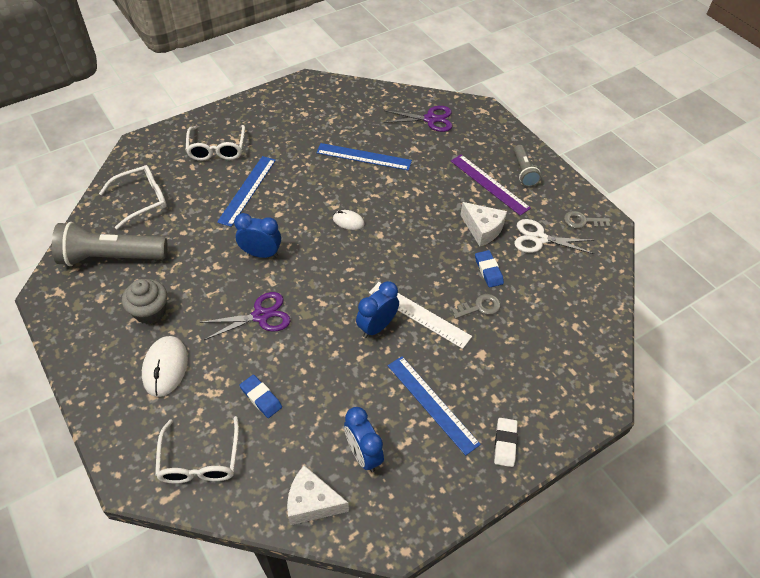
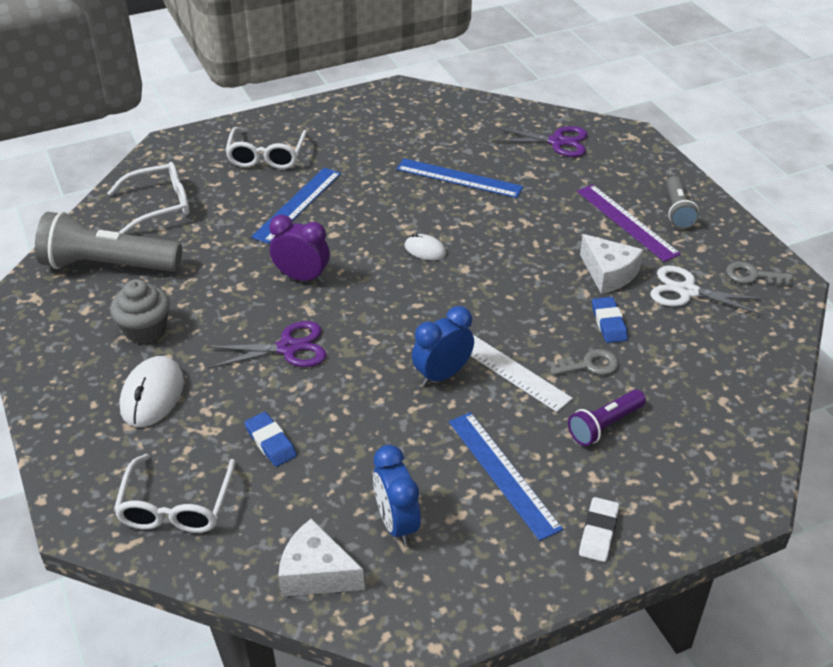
camera: 10 degrees right, 10 degrees down
blue clock [234,213,281,258] -> purple clock [270,215,330,283]
none -> purple flashlight [568,390,646,446]

